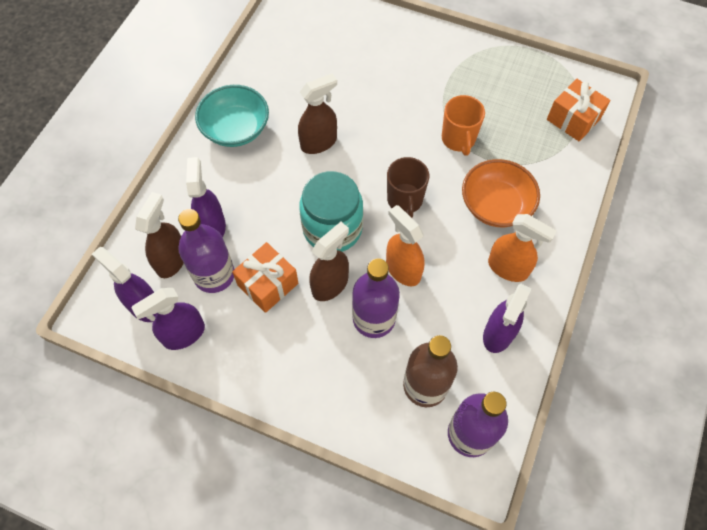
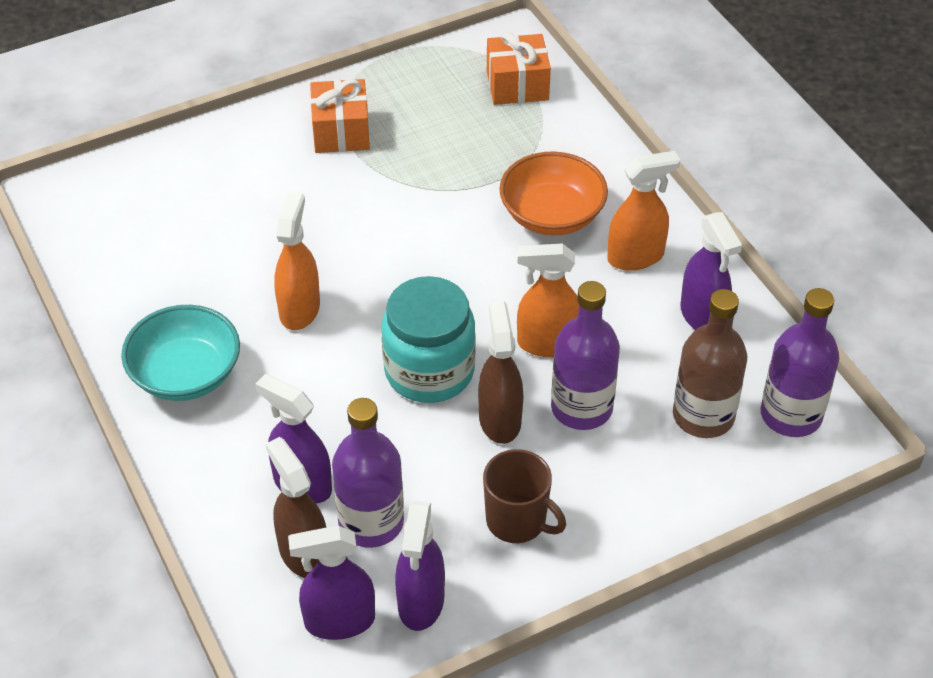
camera: 50 degrees left, 15 degrees down
orange gift [232,242,298,313] -> orange gift moved to [310,79,370,153]
brown spray bottle [298,73,337,154] -> orange spray bottle [274,191,320,330]
brown mug [387,157,429,218] -> brown mug moved to [483,449,566,543]
orange mug [442,95,485,156] -> none

